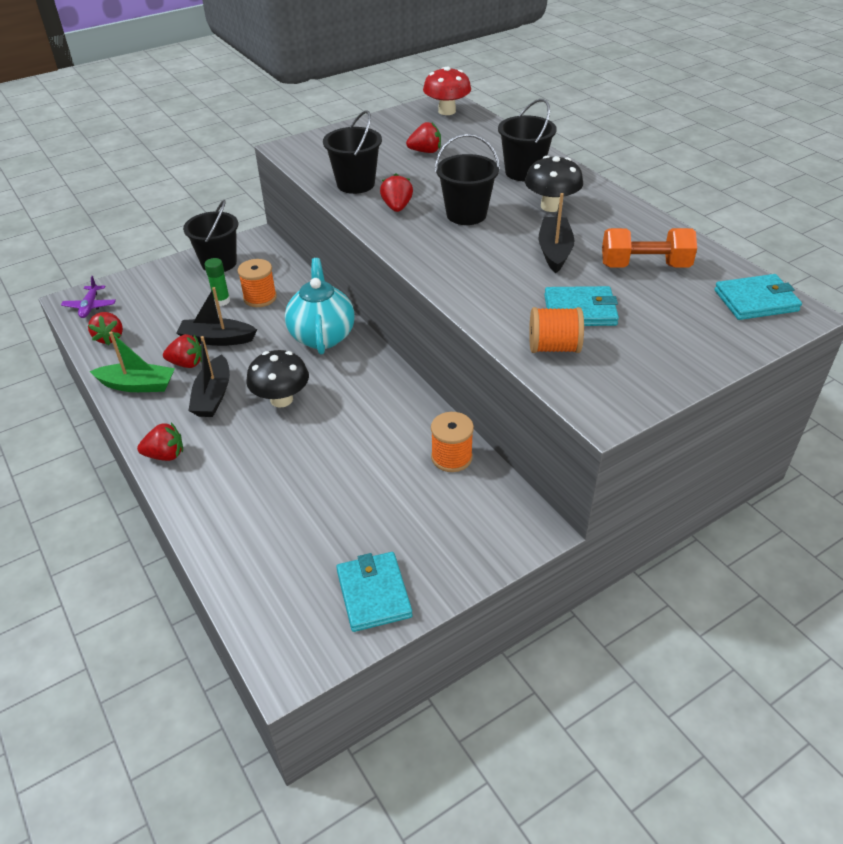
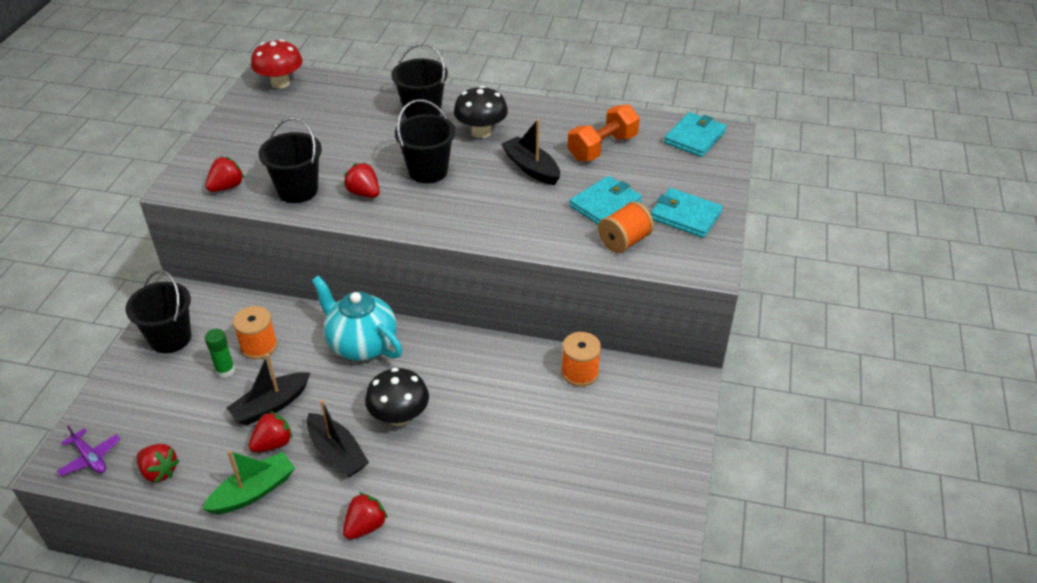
camera: 45 degrees left, 0 degrees up
turquoise wallet [336,552,413,632] -> turquoise wallet moved to [651,188,723,238]
red strawberry [406,122,441,153] -> red strawberry moved to [206,157,244,192]

